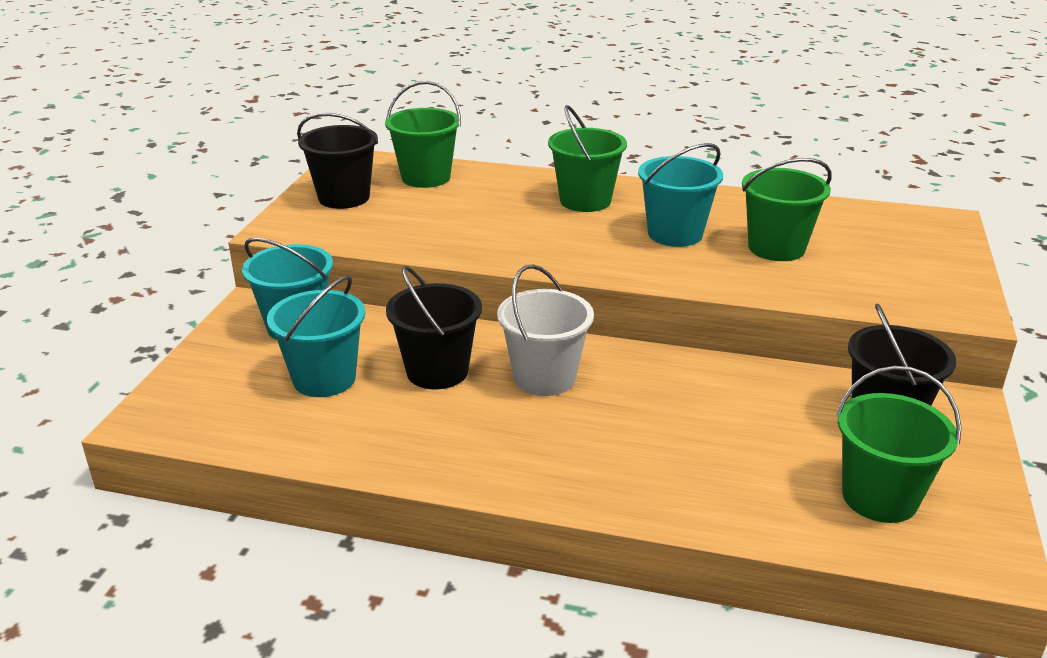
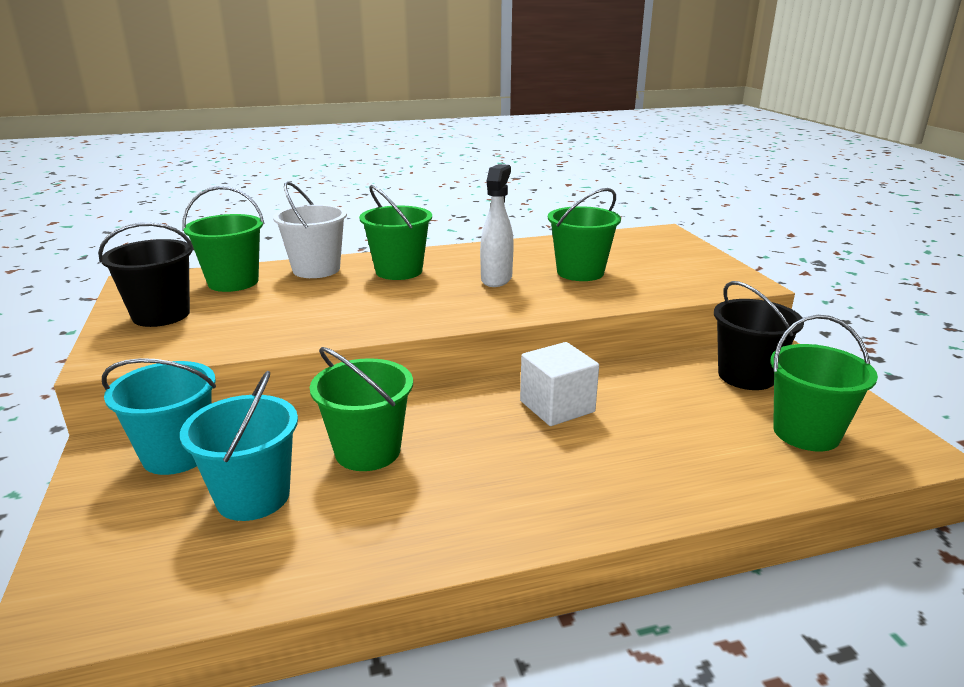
camera: 30 degrees left, 5 degrees down
black bucket [386,266,482,389] -> green bucket [310,347,413,471]
white bucket [497,264,594,396] -> white bucket moved to [273,181,347,278]
turquoise bucket [638,143,723,247] -> white spray bottle [480,164,514,287]
none -> white cube [520,342,599,426]

